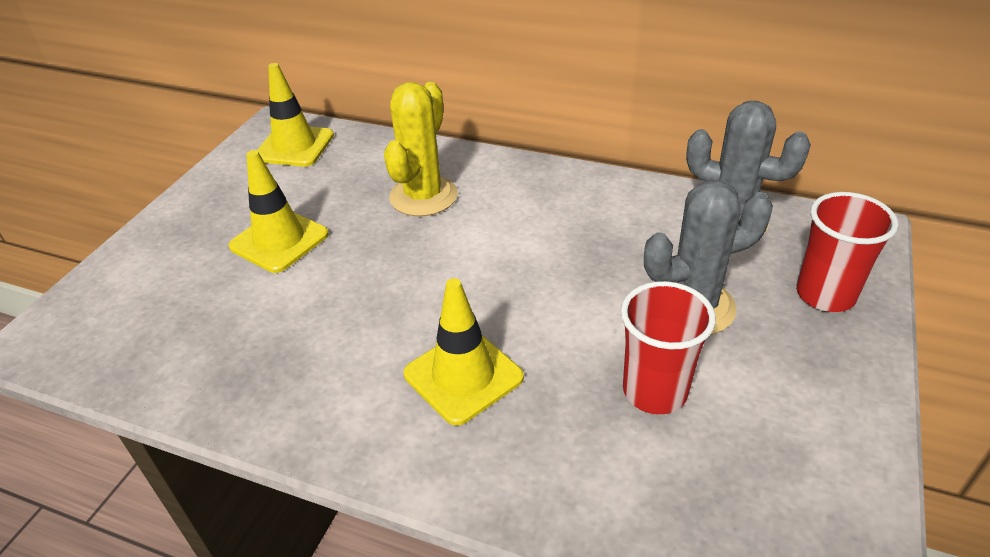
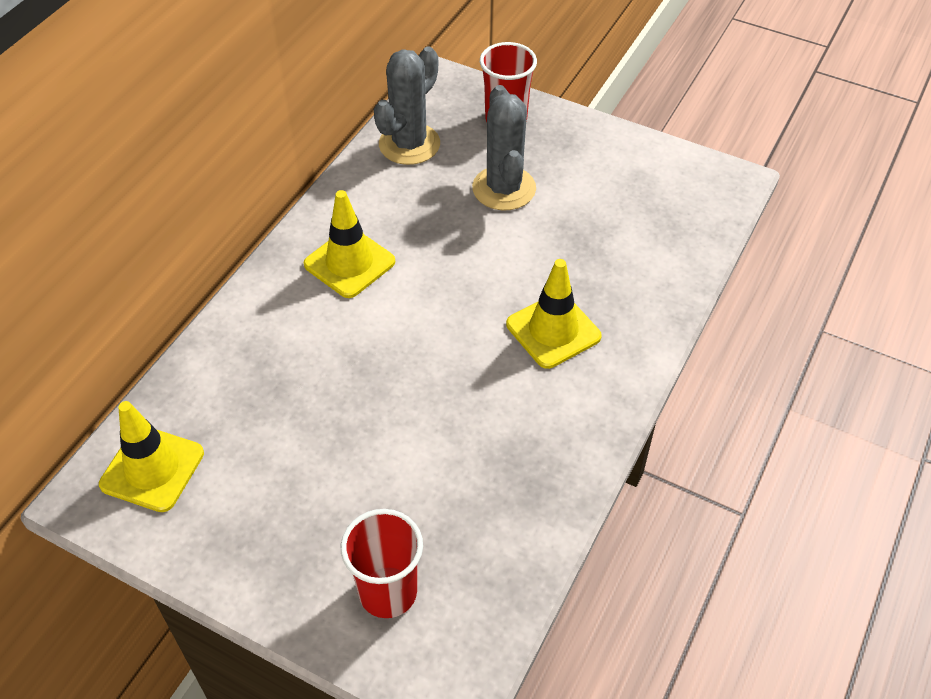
camera: 85 degrees left, 10 degrees up
yellow traffic cone [228,150,329,273] -> yellow traffic cone moved to [304,190,395,298]
yellow cactus [384,82,458,216] -> none
red cup [621,281,716,414] -> red cup moved to [341,509,423,618]

